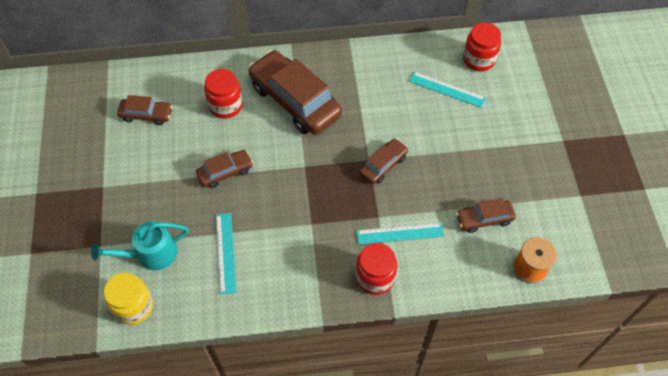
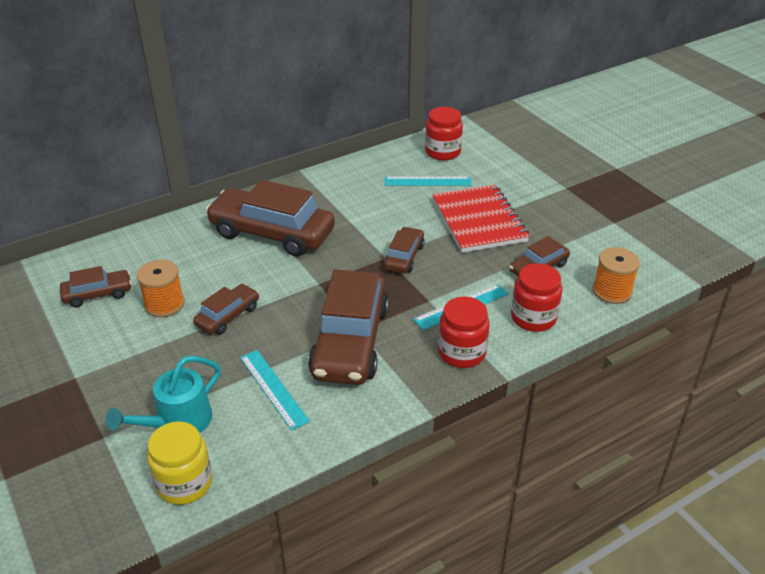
camera: 25 degrees left, 20 degrees down
red jar [204,69,243,119] -> red jar moved to [511,263,562,332]
none -> orange spool [137,259,185,317]
none -> brown car [308,269,389,385]
none -> red notebook [432,185,530,253]

